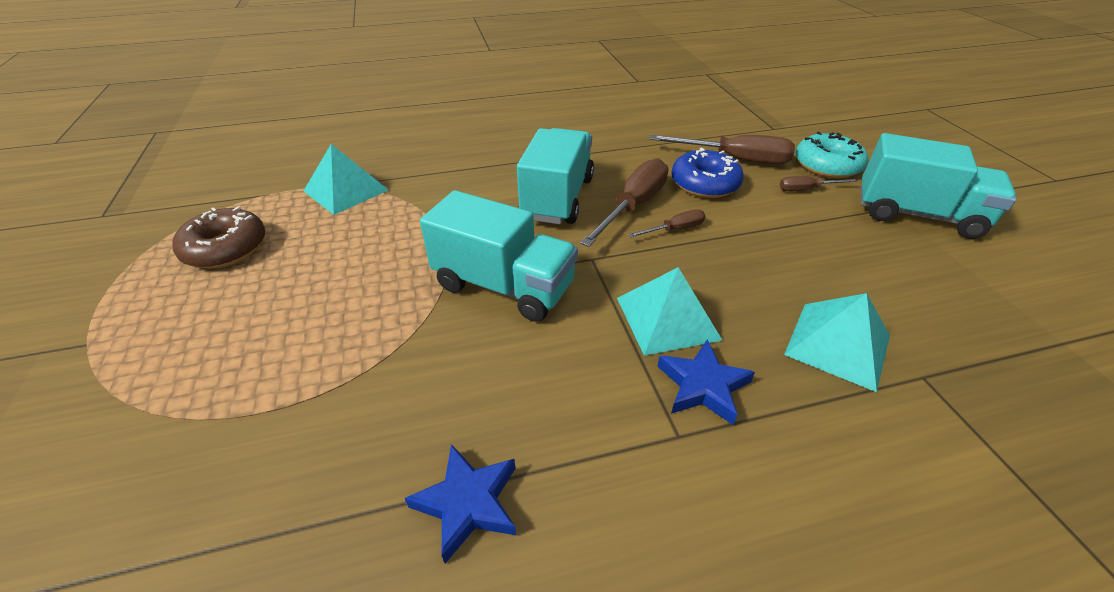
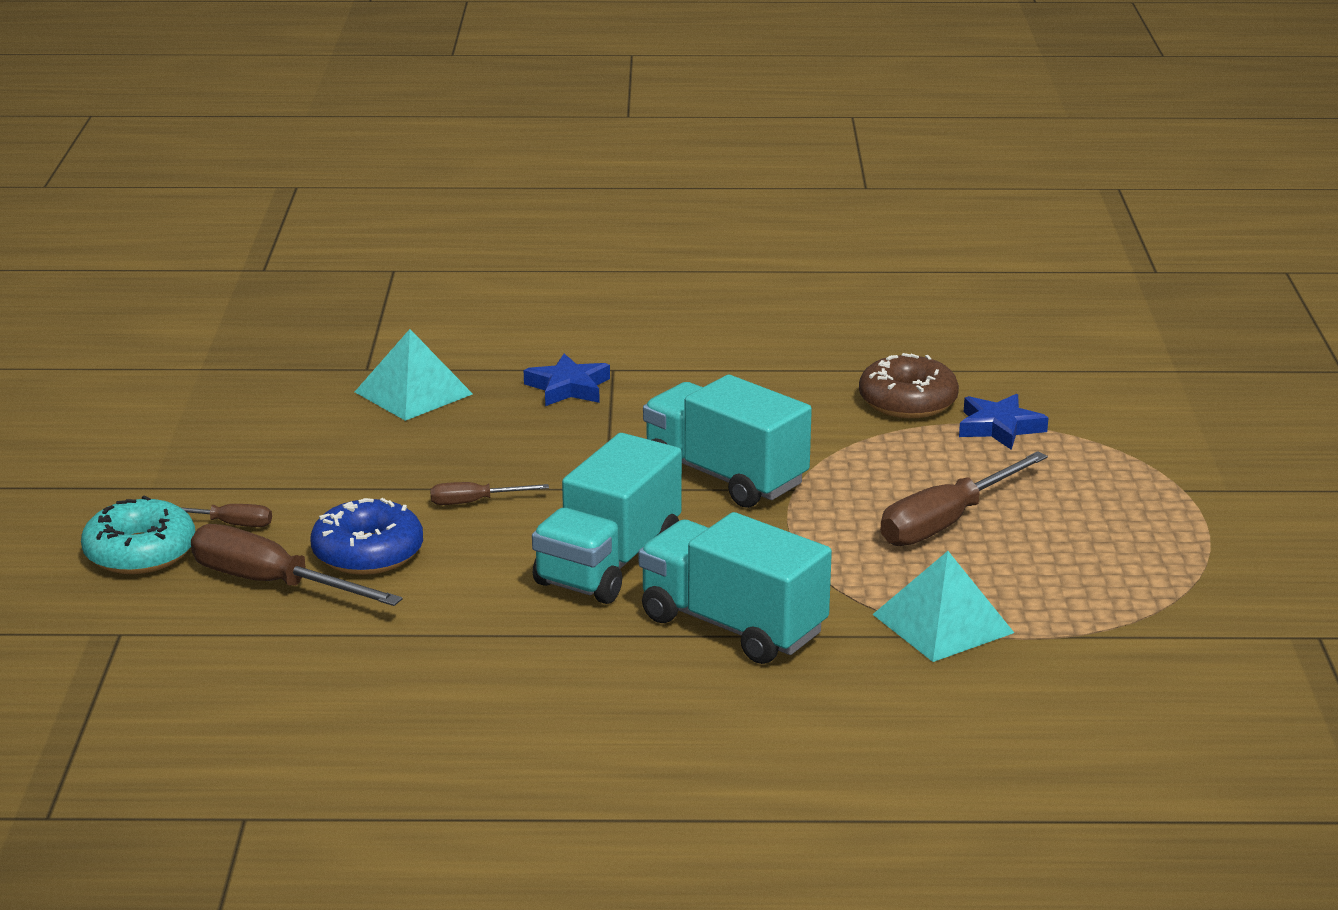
camera: 165 degrees left, 15 degrees down
brown donut [172,206,265,269] -> brown donut moved to [859,353,959,418]
blue star [405,444,516,563] -> blue star moved to [959,394,1048,450]
brown screwdriver [580,158,669,247] -> brown screwdriver moved to [880,451,1048,546]
turquoise pyramid [617,267,723,356] -> none
turquoise truck [860,133,1016,239] -> turquoise truck moved to [639,512,832,664]

